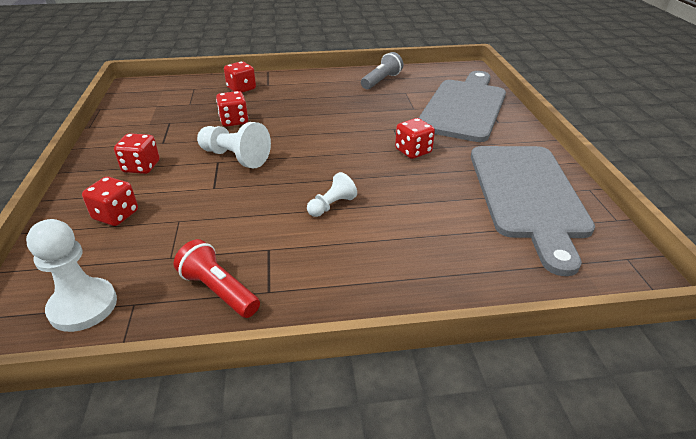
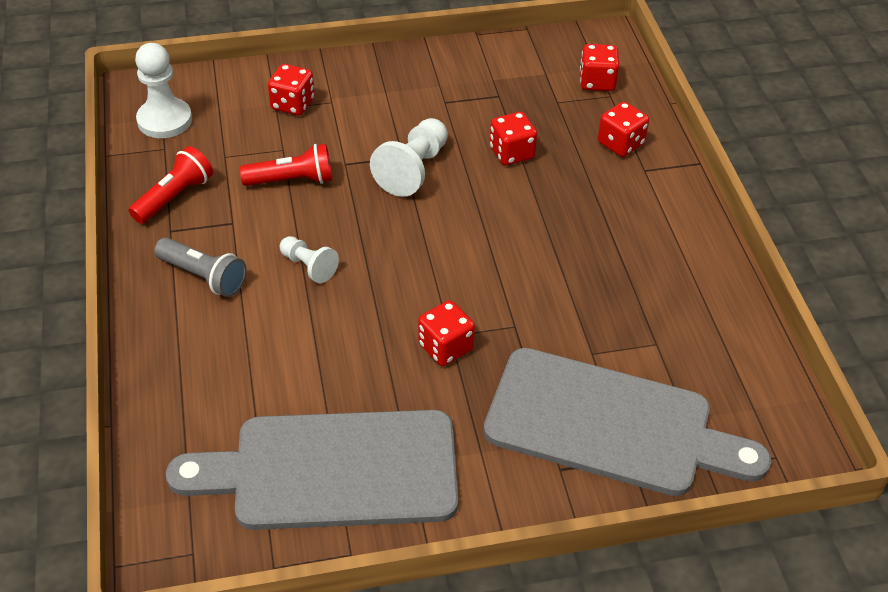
camera: 85 degrees right, 10 degrees up
red dice [114,133,160,174] -> red dice moved to [580,44,619,91]
grey flashlight [361,52,403,89] -> grey flashlight moved to [154,238,247,297]
none -> red flashlight [240,144,332,186]

